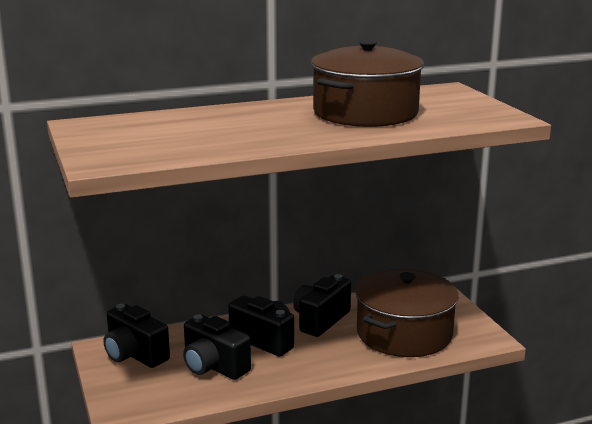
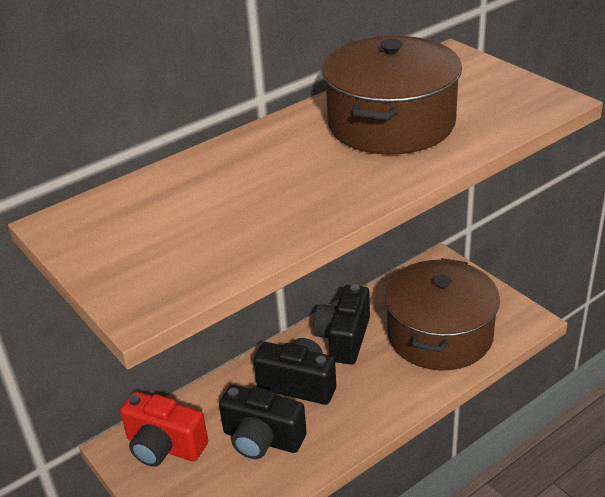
camera: 15 degrees left, 15 degrees up
black camera [103,304,170,368] -> red camera [120,391,208,467]

